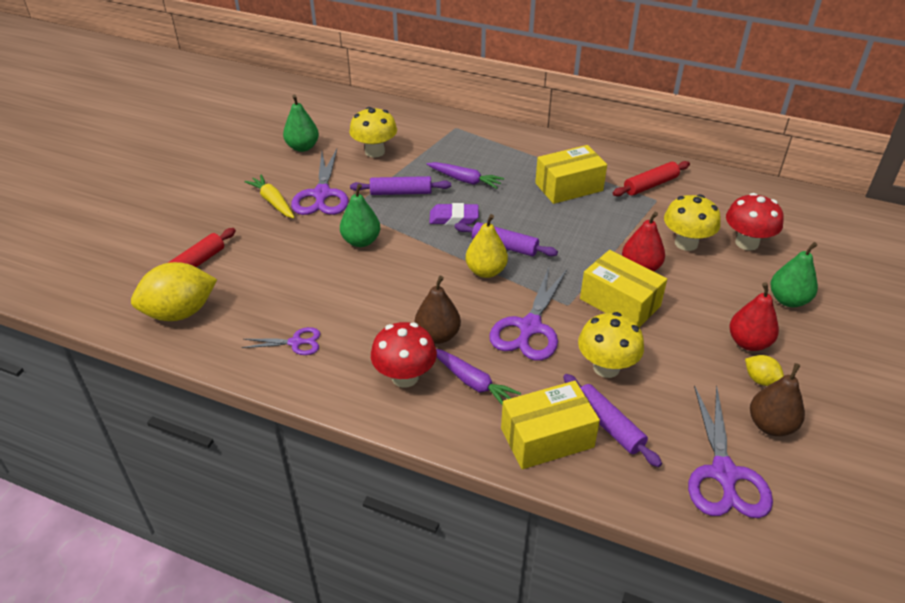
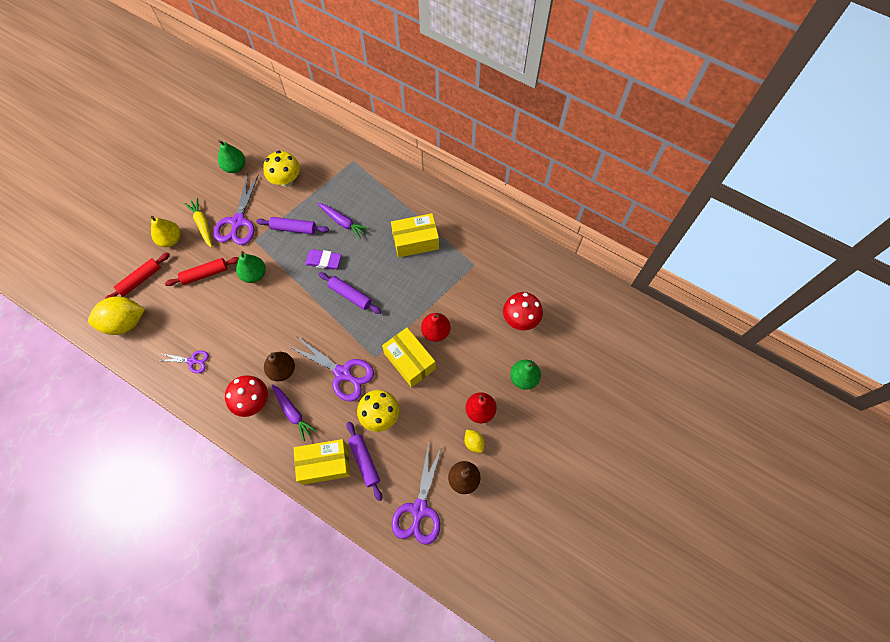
camera: 10 degrees right, 25 degrees up
yellow pear [465,214,508,278] -> yellow pear moved to [151,216,181,247]
purple scissors [489,268,567,361] -> purple scissors turned 90 degrees counterclockwise [290,337,374,401]
red rolling pin [613,161,690,196] -> red rolling pin moved to [165,257,239,286]
yellow mushroom [664,194,721,251] -> none

